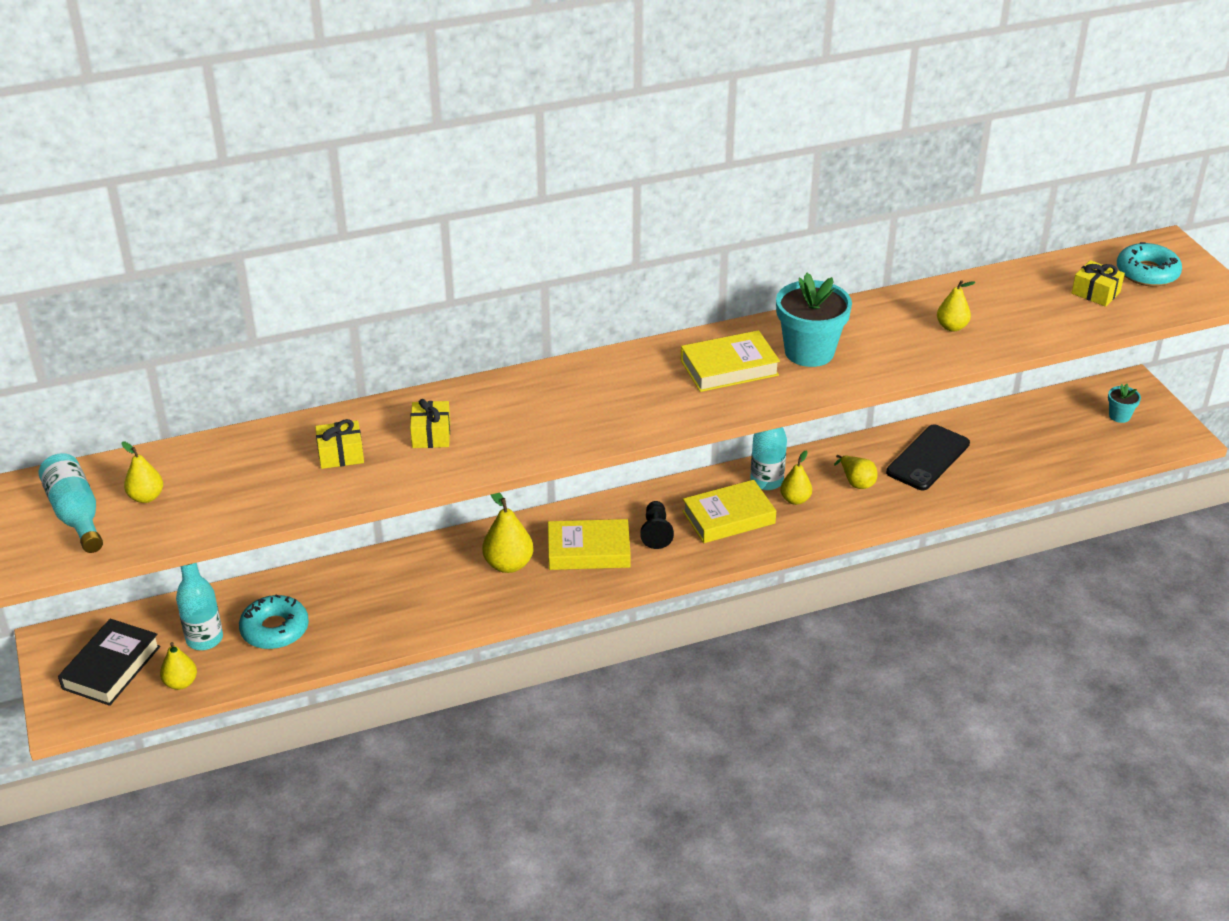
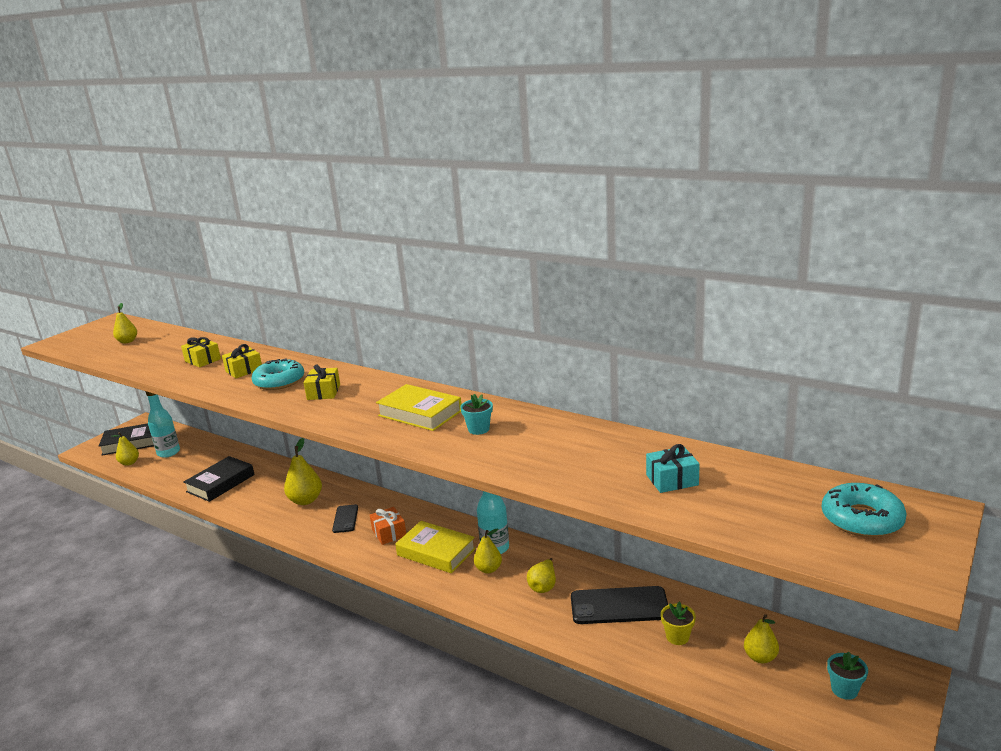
camera: 55 degrees right, 15 degrees down
turquoise bottle [38,453,103,553] -> none
turquoise donut [239,595,309,649] -> turquoise donut moved to [252,358,304,390]
yellow book [548,519,631,570] -> black phone [332,504,358,533]
black pawn [640,501,674,549] -> orange gift [370,507,406,545]
turquoise flower pot [776,273,852,367] -> turquoise flower pot [460,394,493,435], size x0.48
yellow pear [937,280,976,332] -> yellow pear moved to [744,614,779,664]
yellow gift [1072,260,1125,307] -> yellow gift moved to [304,365,340,400]
none -> black book [184,456,255,502]
none -> turquoise gift [646,444,700,493]
none -> yellow flower pot [661,602,696,645]

